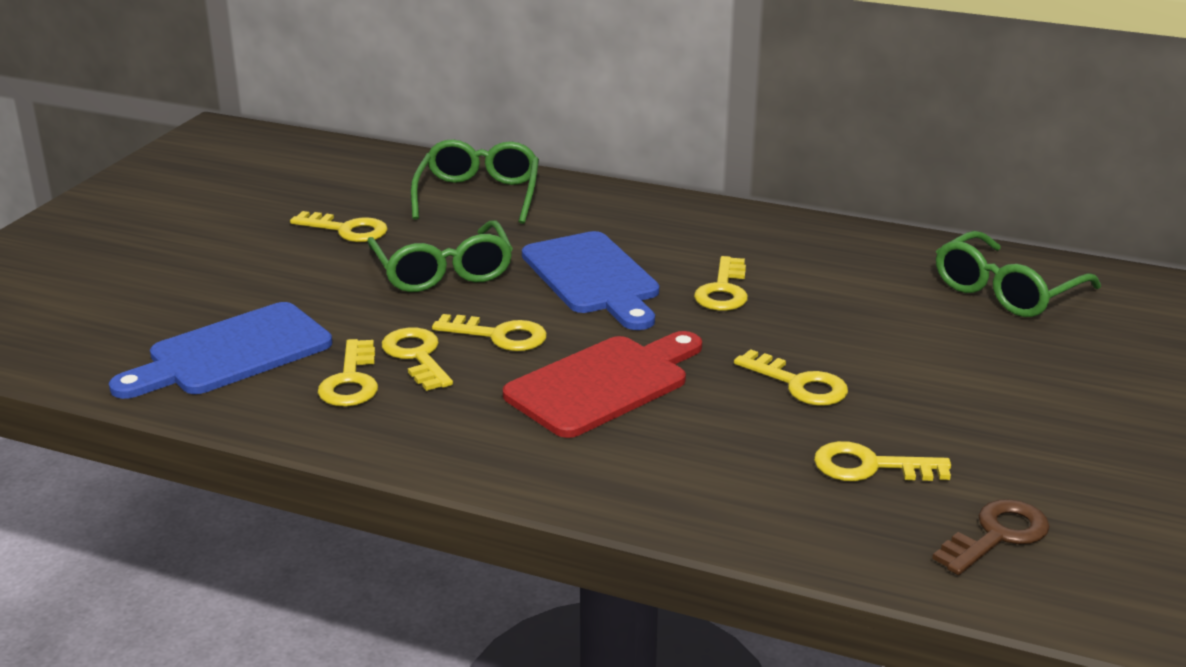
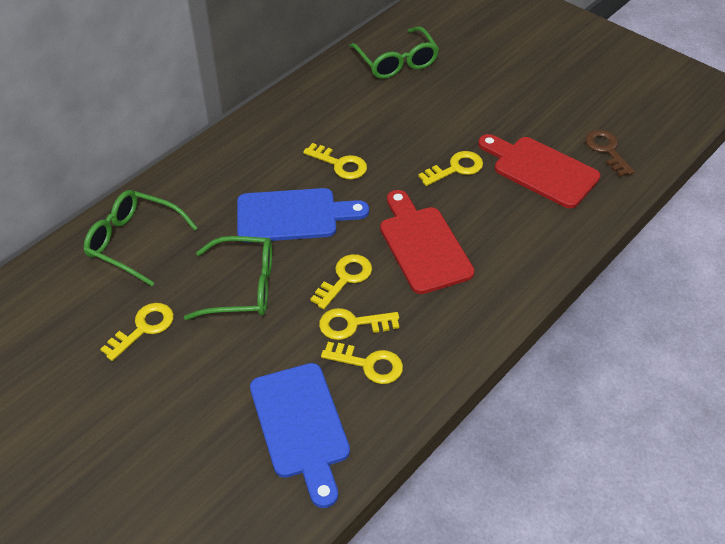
camera: 70 degrees left, 20 degrees up
yellow key [814,441,951,481] -> red cutting board [478,134,600,208]

